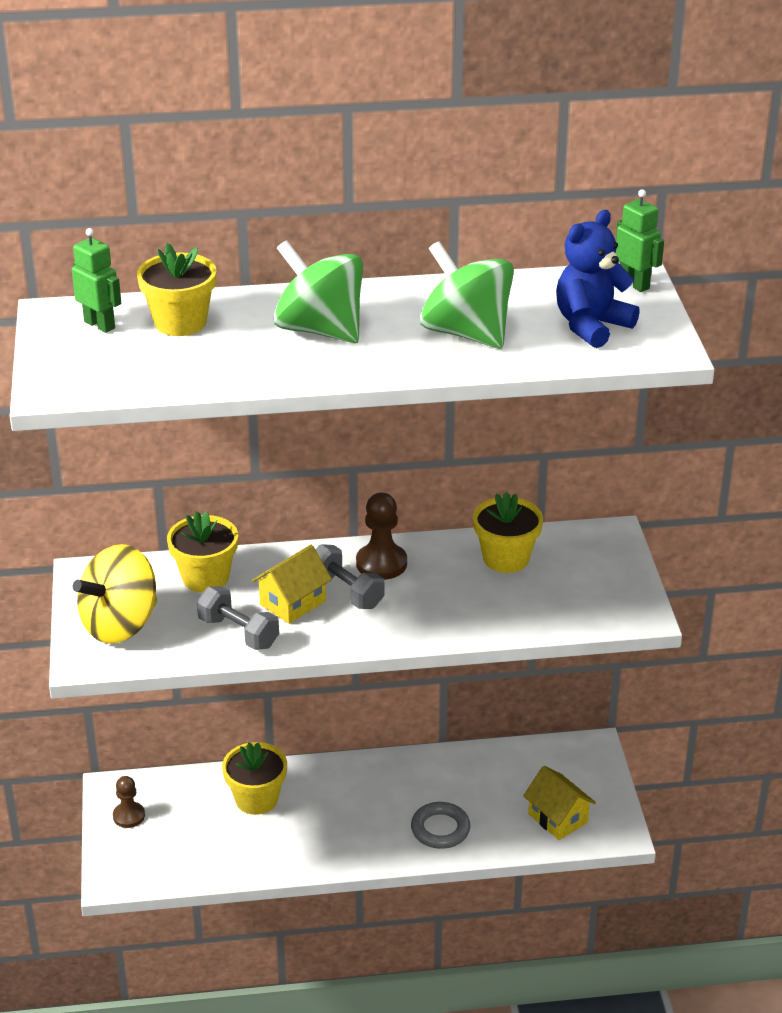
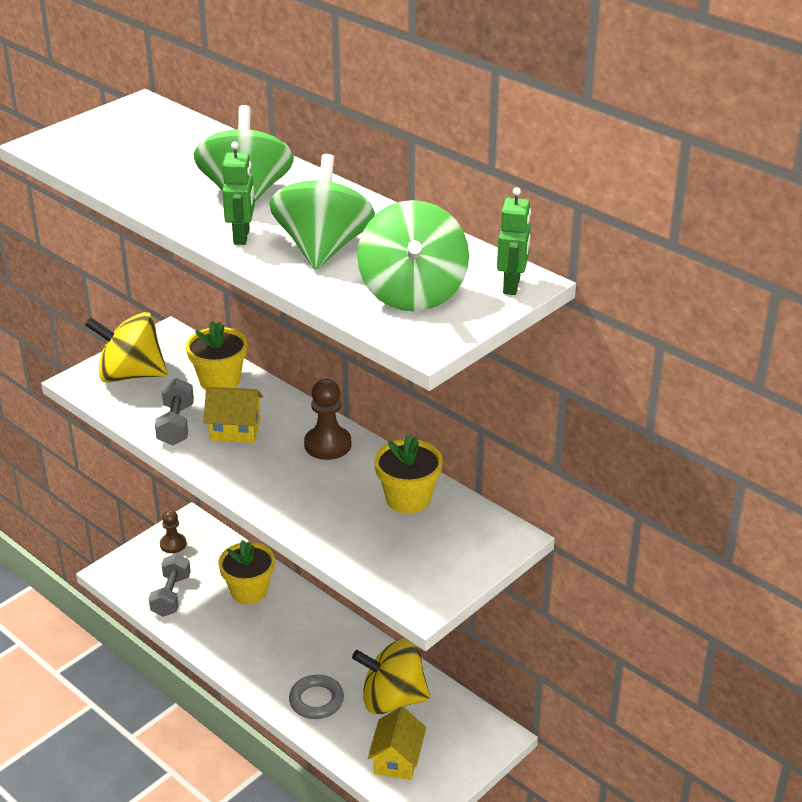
camera: 50 degrees right, 0 degrees up
green robot [72,228,121,333] -> green robot moved to [222,142,255,245]
yellow flower pot [137,243,216,336] -> none
grey dumbbell [315,544,385,609] -> grey dumbbell moved to [149,554,191,617]
blue teddy bear [556,210,640,348] -> green spinning top [357,200,469,312]
none -> yellow spinning top [352,638,430,714]

